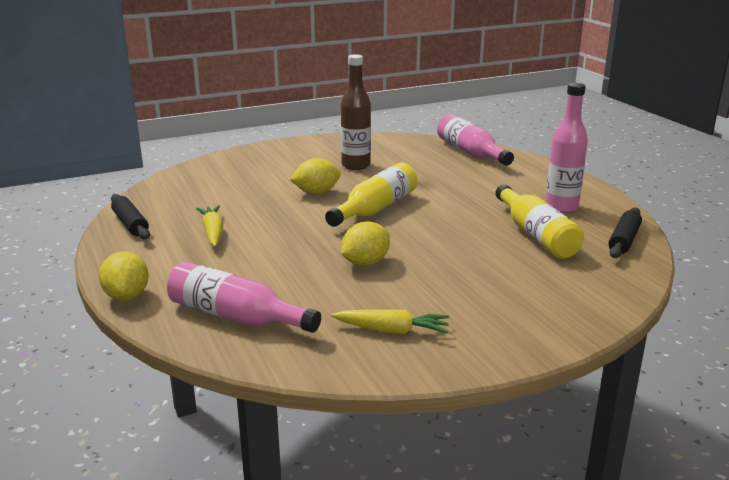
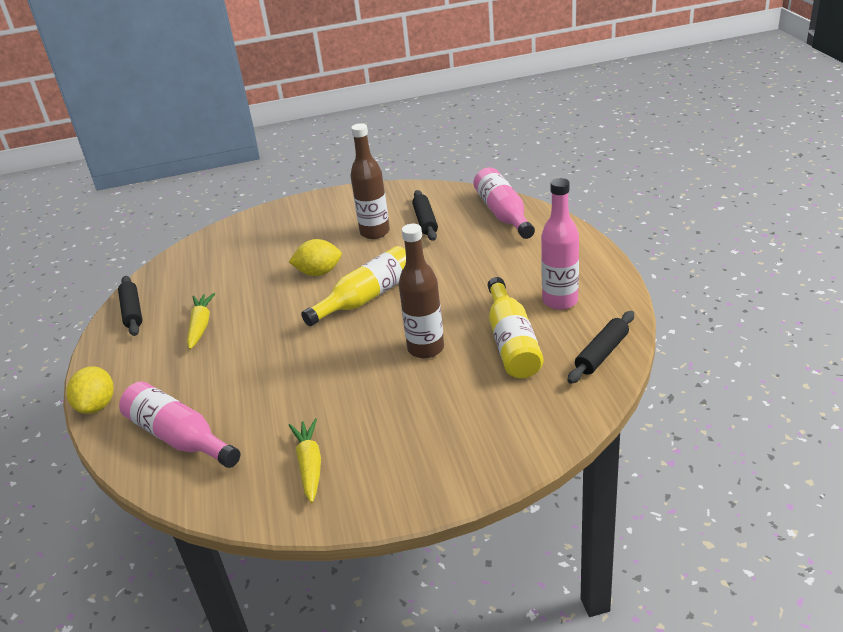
camera: 15 degrees right, 10 degrees up
yellow carrot [331,310,449,334] -> yellow carrot turned 120 degrees counterclockwise [289,418,321,503]
yellow lemon [341,221,390,266] -> none
none -> brown bottle [399,224,444,358]
none -> black rolling pin [412,190,438,241]

